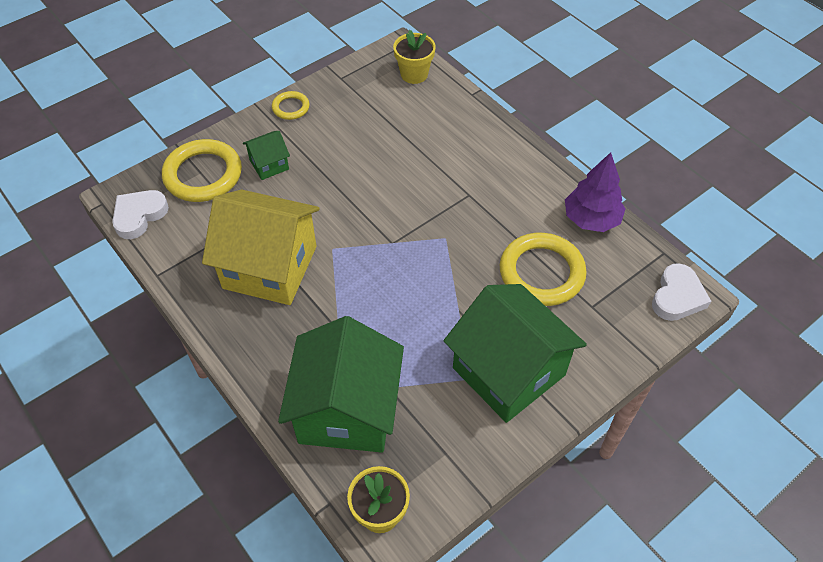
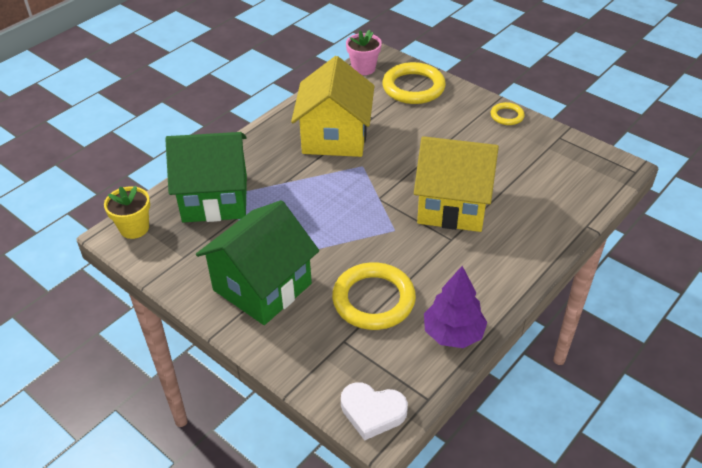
camera: 80 degrees right, 10 degrees down
white heart [112,190,169,239] -> pink flower pot [346,30,382,75]
green house [243,131,290,180] -> none
yellow flower pot [393,30,436,84] -> none
none -> yellow house [414,136,499,232]

